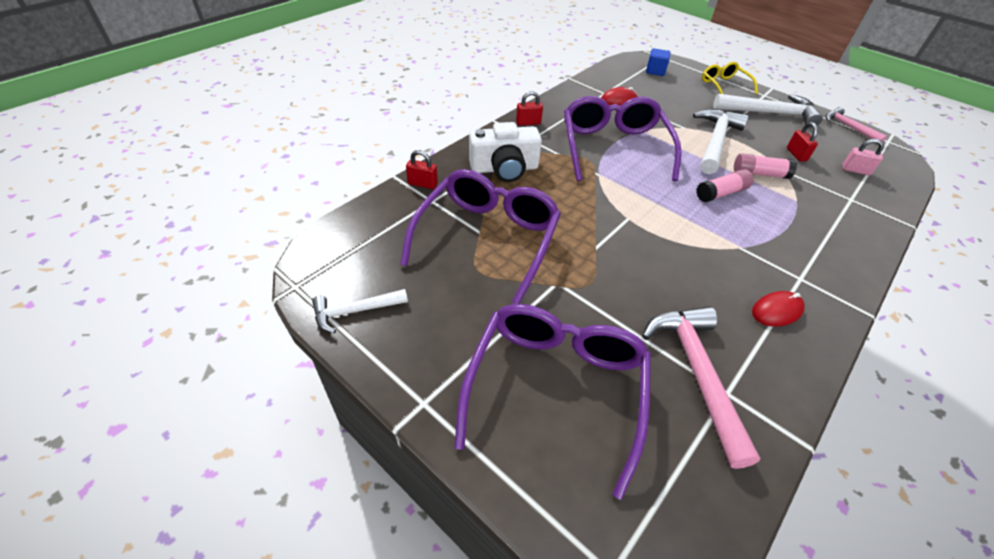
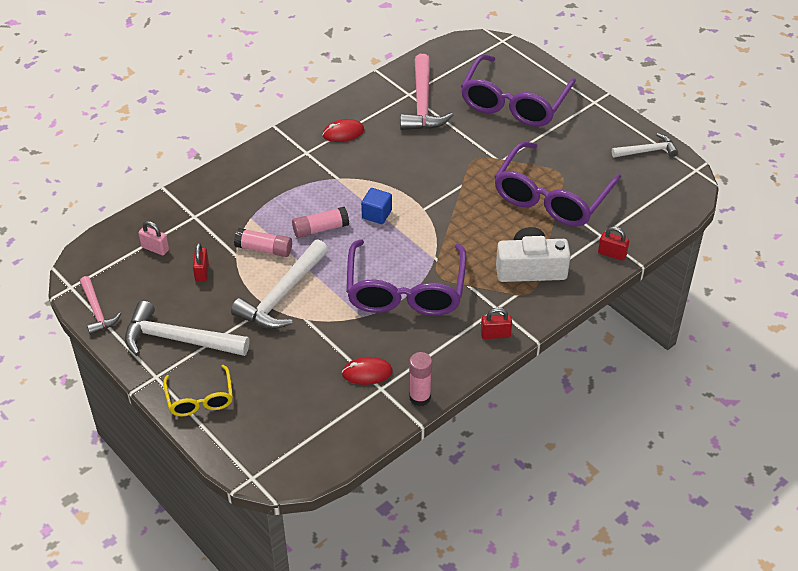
camera: 170 degrees left, 0 degrees up
blue cube [646,48,670,76] -> blue cube moved to [361,188,392,224]
none -> pink glue stick [409,352,432,406]

